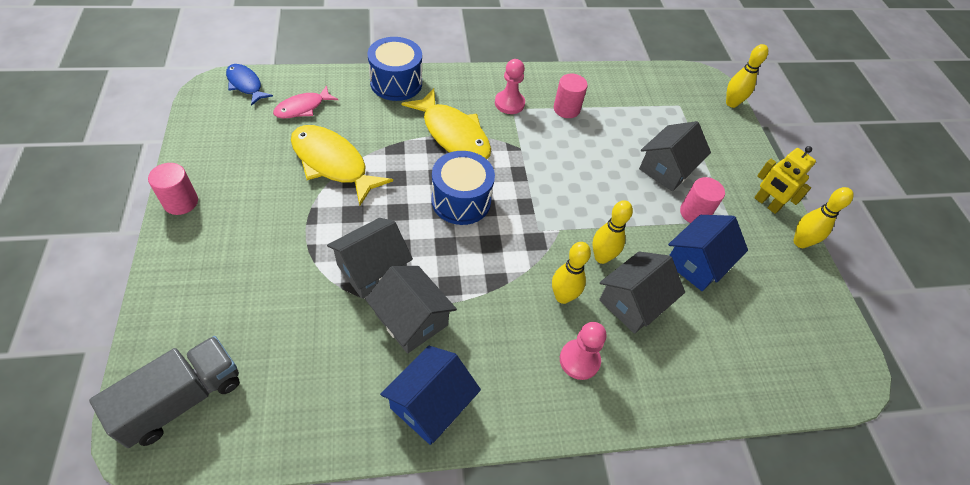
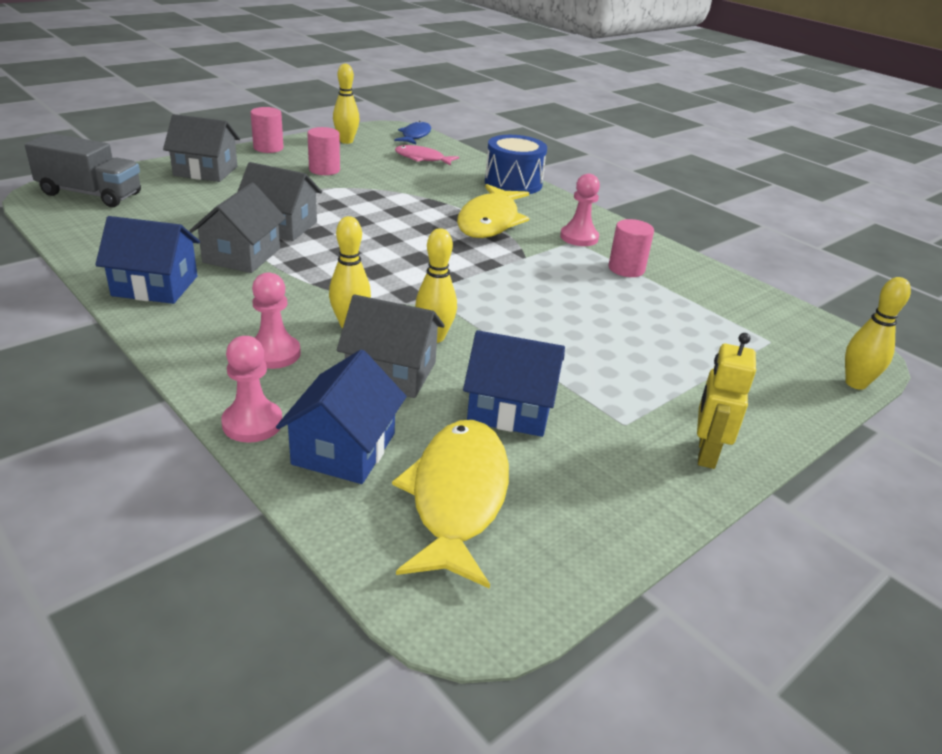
camera: 60 degrees right, 20 degrees down
yellow fish [291,125,393,206] -> yellow fish moved to [392,420,509,589]
blue drum [431,151,495,225] -> none
grey house [639,121,711,191] -> grey house moved to [163,114,240,182]
pink cylinder [680,177,725,223] -> pink cylinder moved to [307,127,340,175]
yellow bowling pin [794,187,854,248] -> yellow bowling pin moved to [333,64,360,144]
none -> pink pawn [221,336,282,443]
none -> blue house [276,349,407,484]

